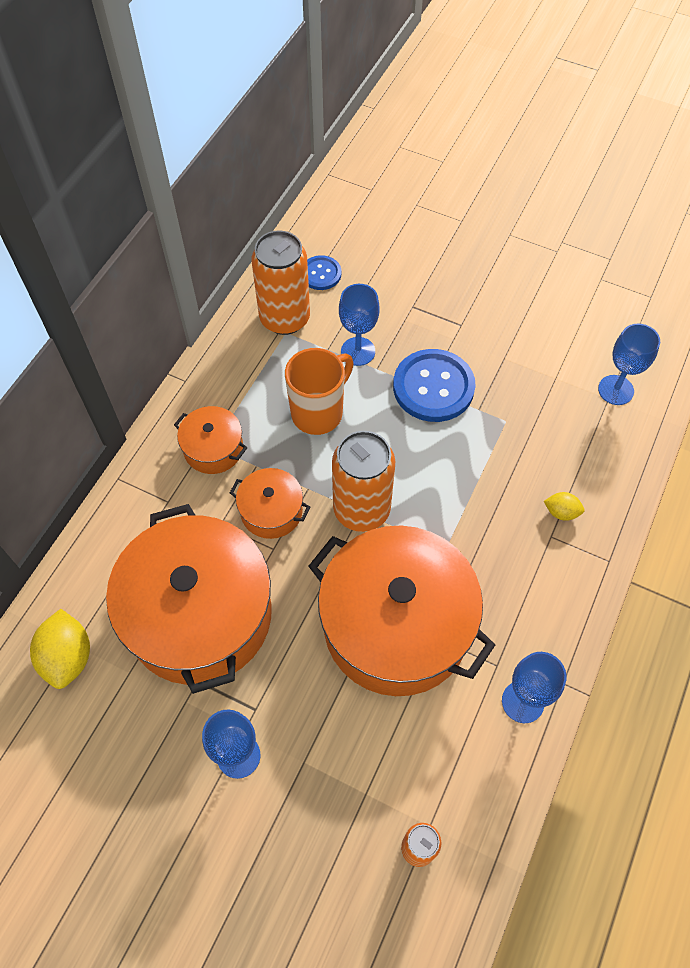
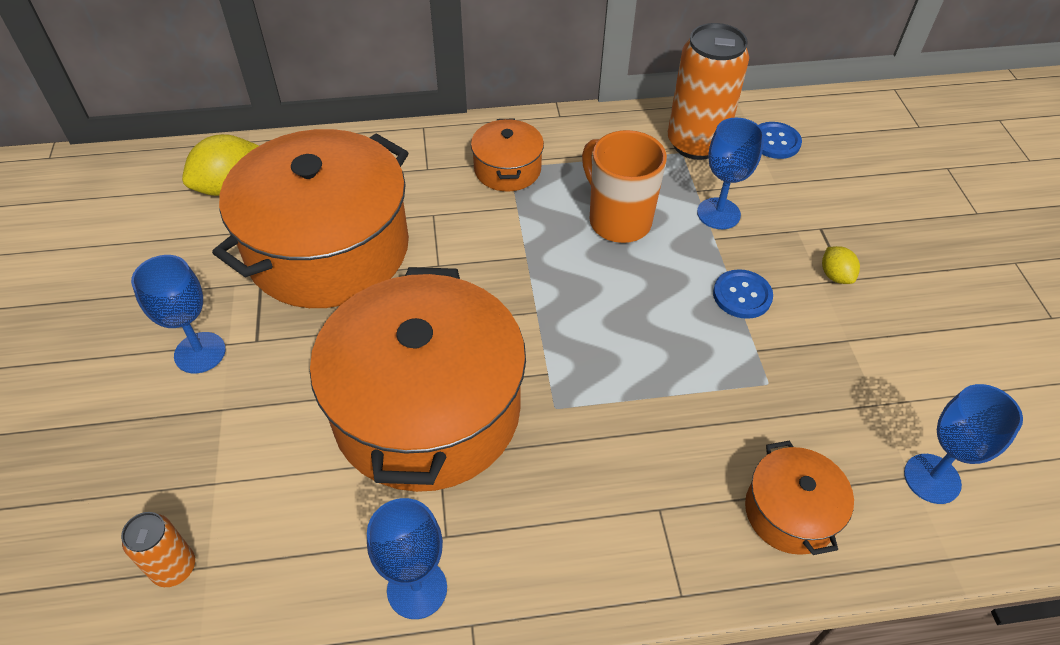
camera: 55 degrees right, 10 degrees down
orange pot [230,468,310,539] -> orange pot moved to [745,440,854,555]
orange mug [285,348,354,435] -> orange mug turned 135 degrees counterclockwise [582,130,667,243]
orange can [332,431,395,532] -> none
blue button [393,349,476,422] -> blue button [713,269,773,319], size x0.54
yellow lemon [544,492,584,521] -> yellow lemon moved to [822,246,860,284]

